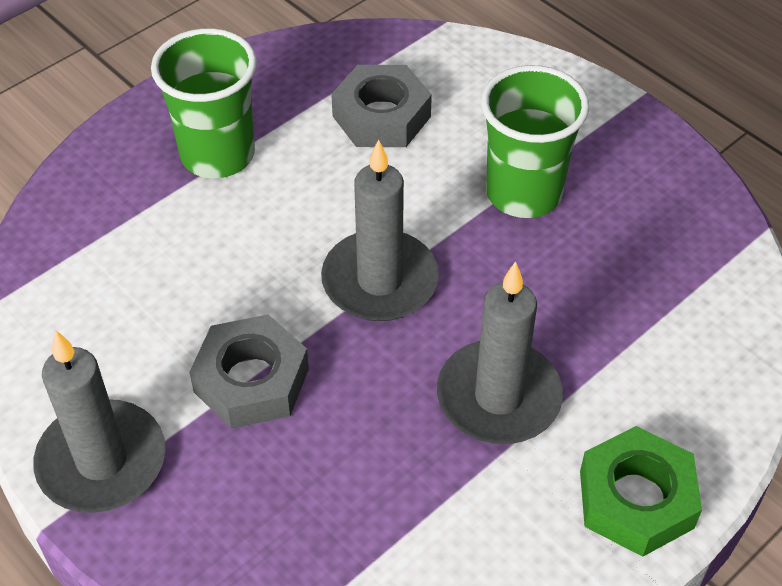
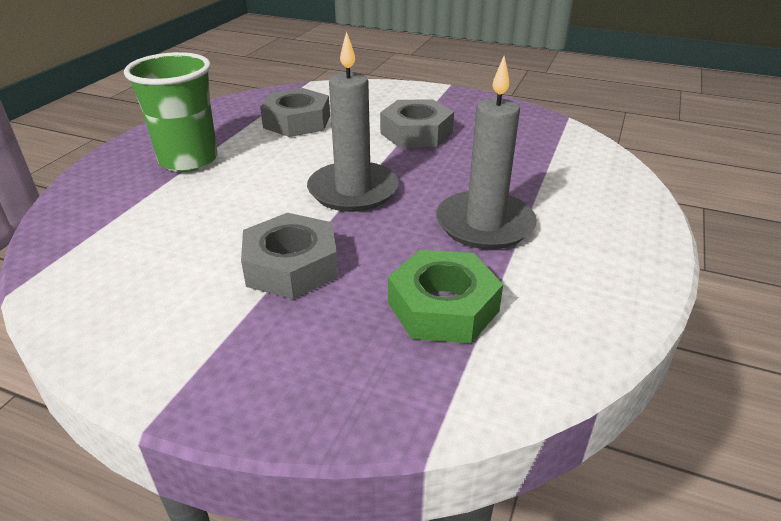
camera: 25 degrees left, 15 degrees down
grey candle [33,330,165,513] -> none
green cup [481,65,589,218] -> grey nut [380,99,454,148]
green nut [580,426,702,557] -> green nut moved to [388,250,503,343]

